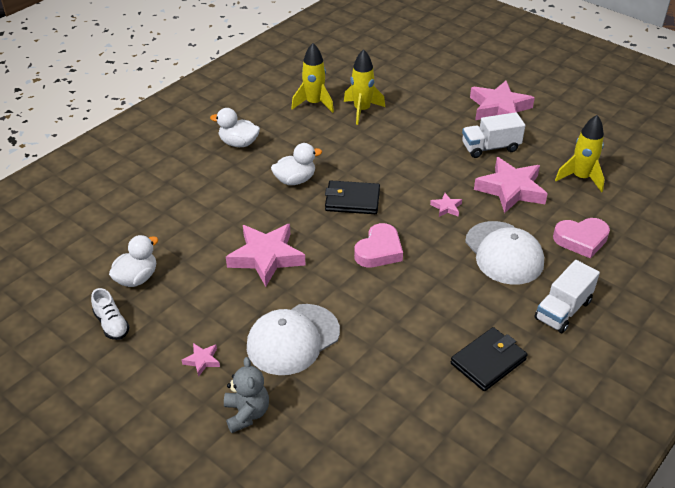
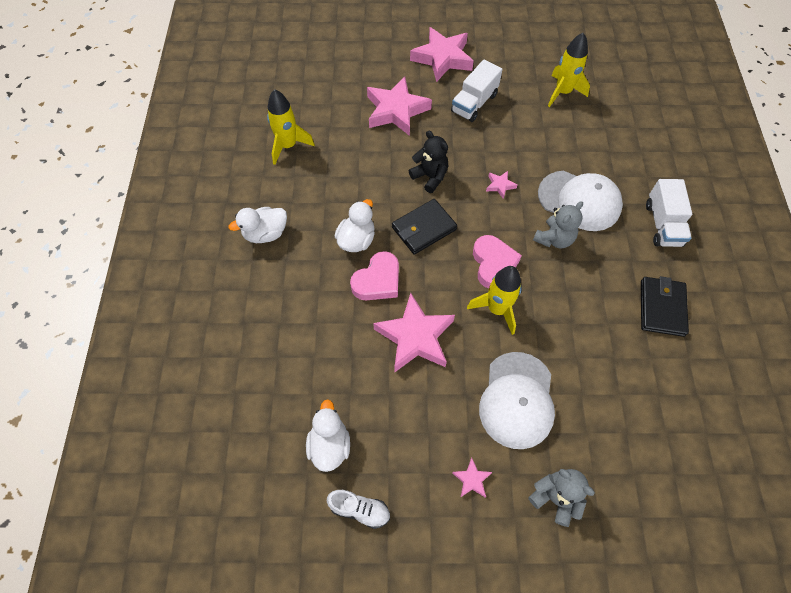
camera: 40 degrees left, 20 degrees up
yellow rocket [344,49,385,125] -> yellow rocket moved to [467,266,522,335]
pink star [474,157,548,213] -> pink star moved to [367,77,432,136]
pink heart [553,218,610,258] -> pink heart moved to [350,251,399,300]
none -> black teddy bear [409,131,448,193]
none -> grey teddy bear [533,201,583,249]

